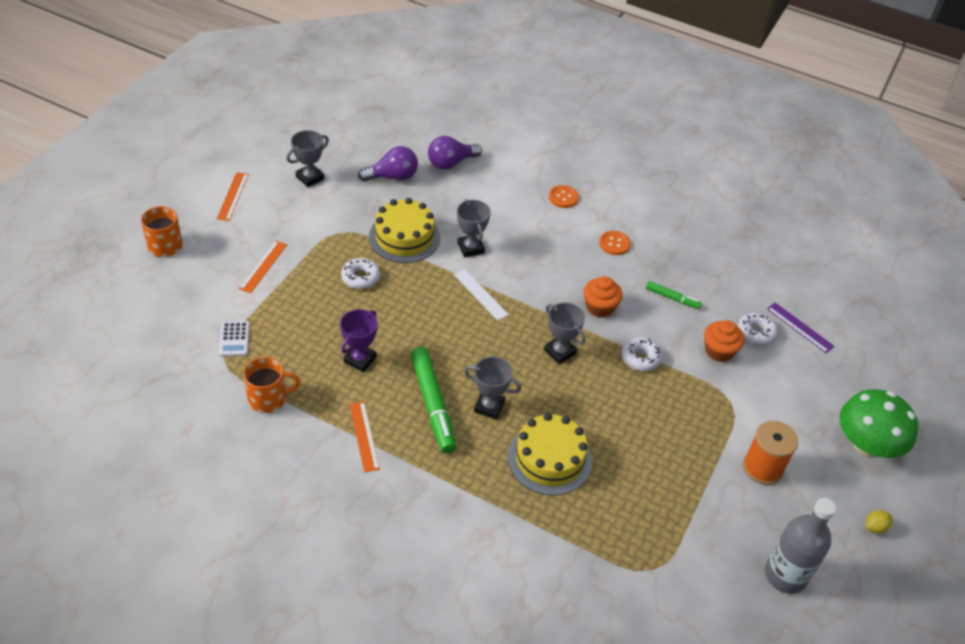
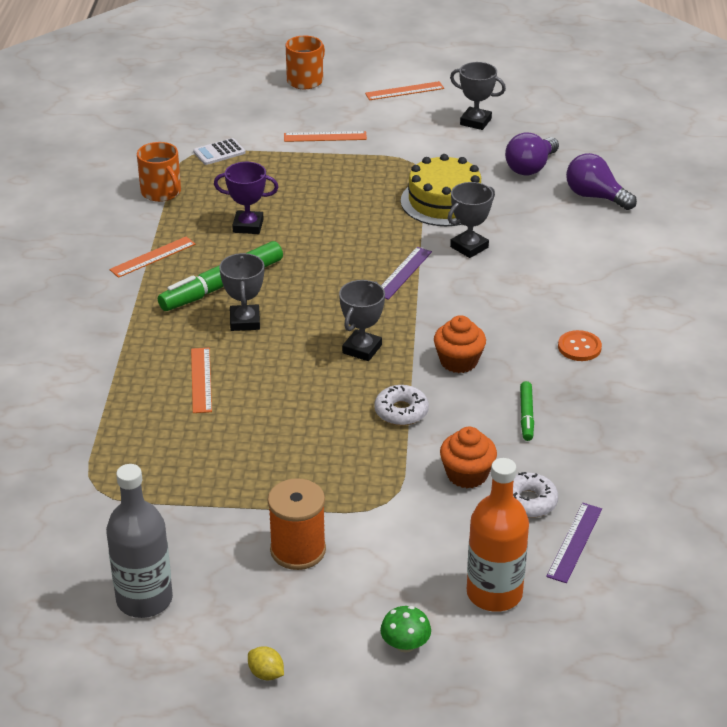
camera: 70 degrees right, 10 degrees down
white donut [341,258,380,289] -> none
purple light bulb [358,146,418,182] -> purple light bulb turned 75 degrees clockwise [505,133,559,175]
white ruler [454,269,509,321] -> purple ruler [381,247,432,300]
yellow cake [508,413,592,496] -> orange ruler [191,348,212,413]
orange button [549,185,579,208] -> none
green mushroom [839,389,918,458] -> green mushroom [380,606,431,653], size x0.46
none -> orange bottle [467,458,529,612]

